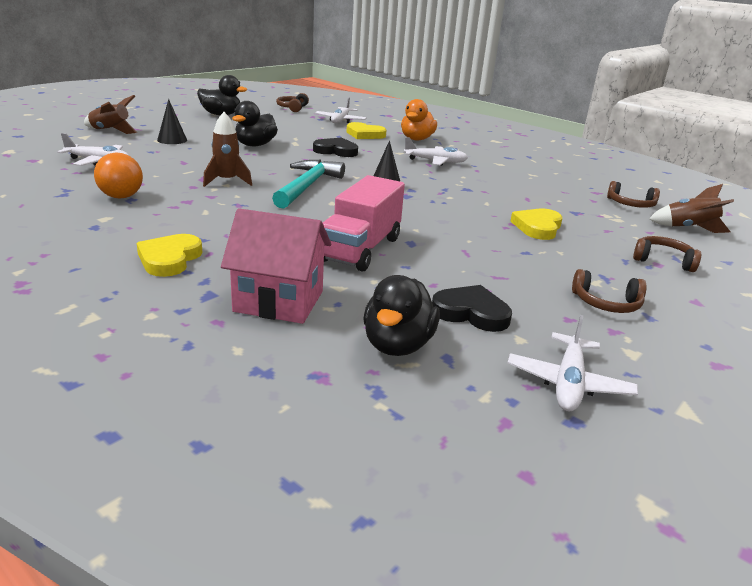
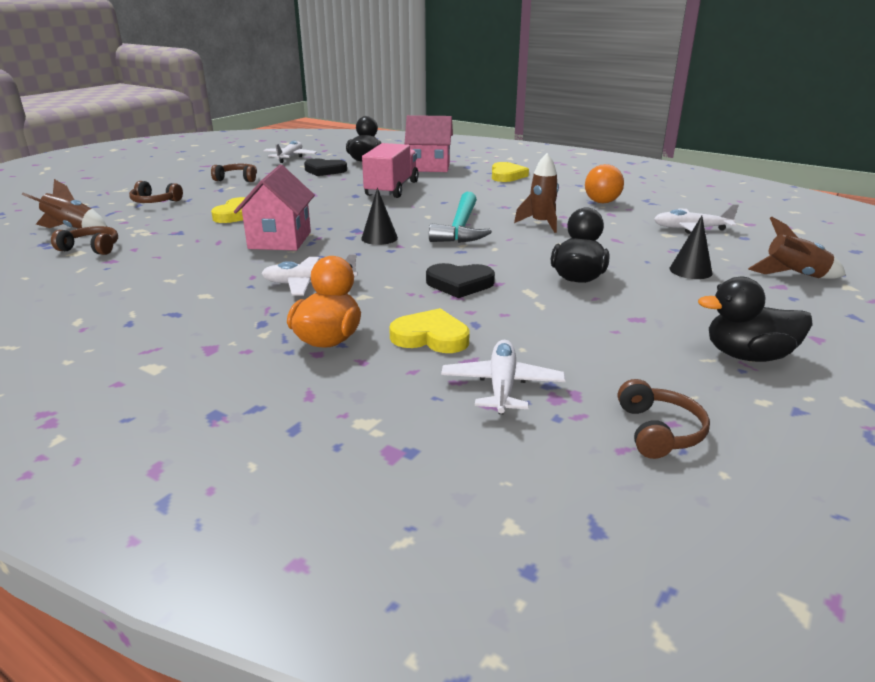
camera: 175 degrees right, 0 degrees up
none -> pink house [234,165,315,251]

